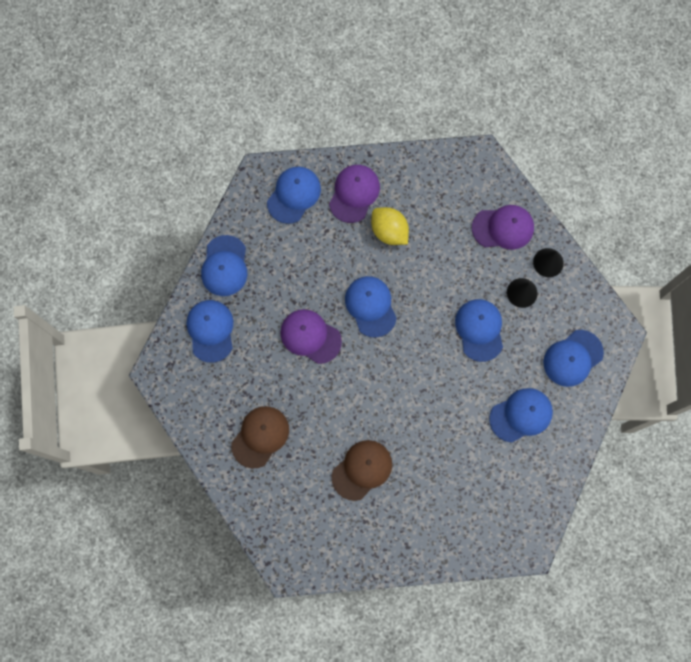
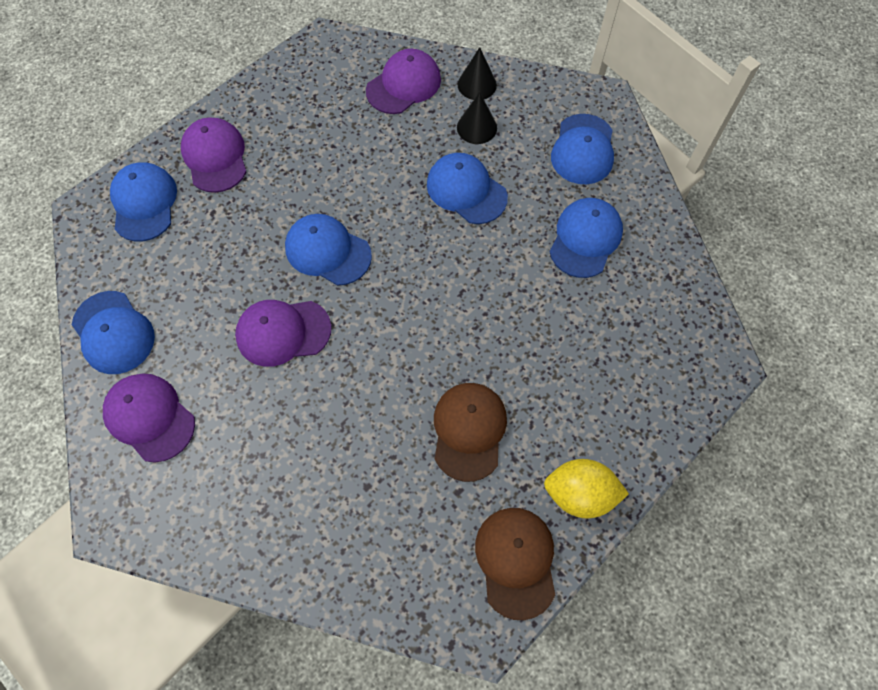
camera: 40 degrees left, 10 degrees down
blue cap [187,300,233,363] -> purple cap [103,374,195,462]
brown cap [231,406,289,469] -> brown cap moved to [475,508,555,620]
yellow lemon [371,207,409,245] -> yellow lemon moved to [544,459,629,518]

